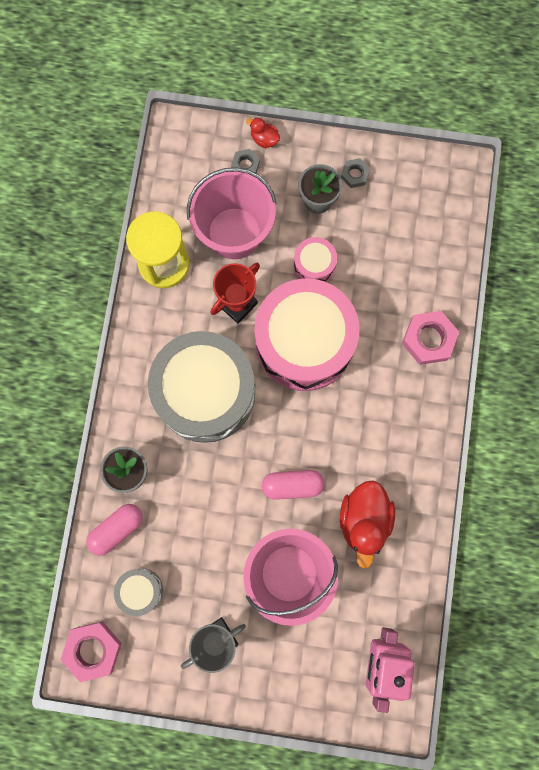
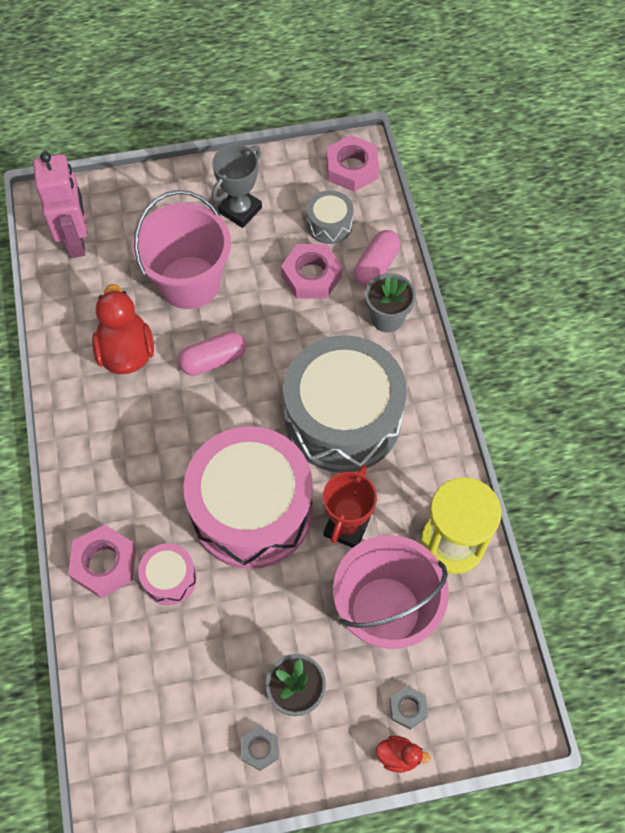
camera: 160 degrees right, 15 degrees down
pink drum [294,237,337,282] -> pink drum moved to [138,543,197,605]
none -> pink nut [281,244,343,299]

